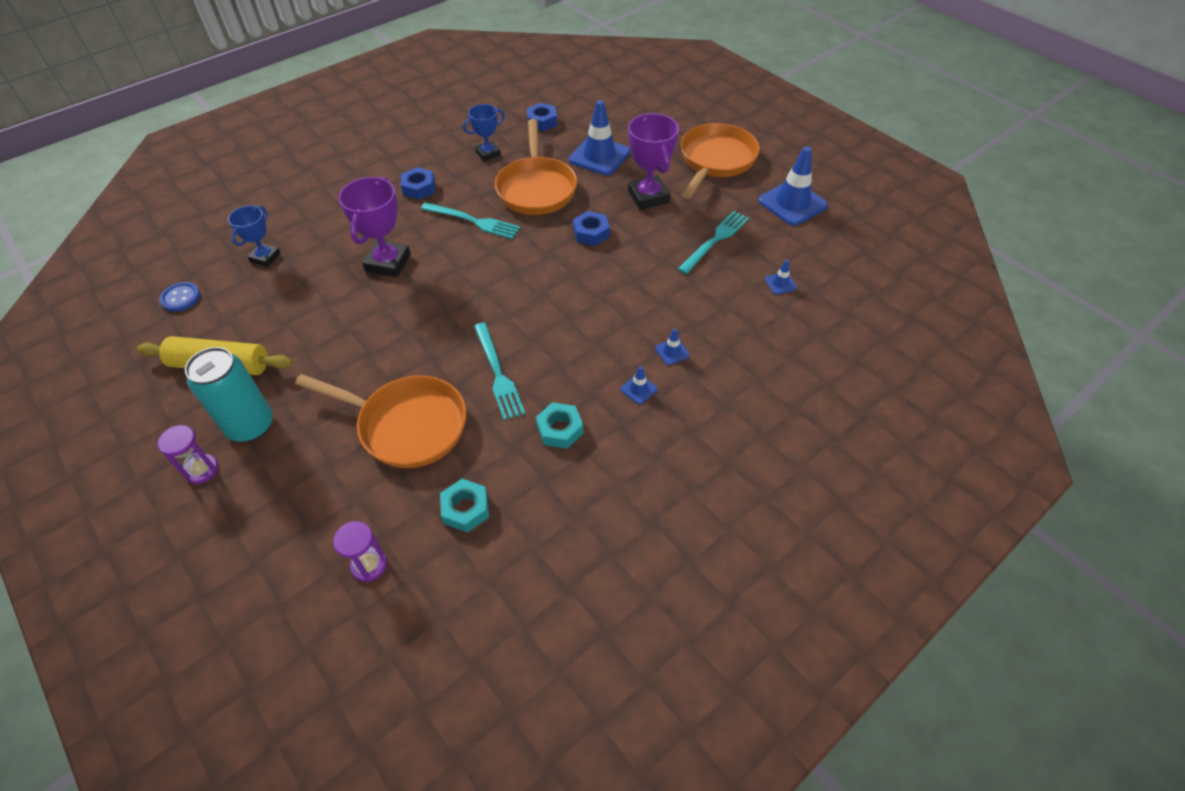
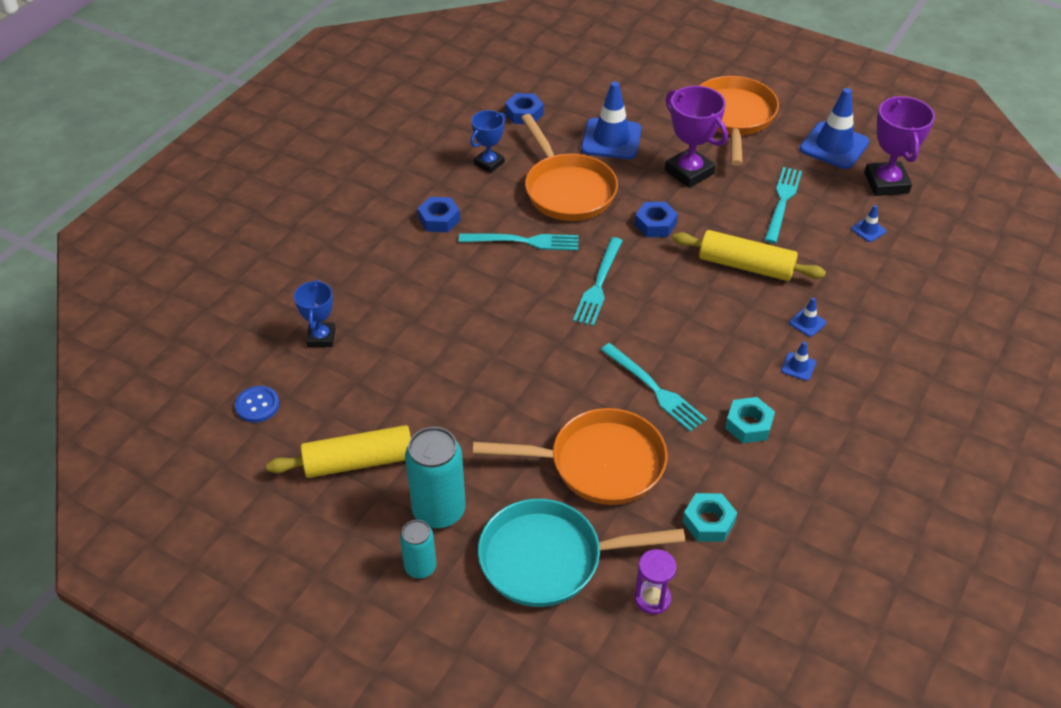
camera: 20 degrees left, 5 degrees down
purple hourglass [158,425,218,484] -> turquoise can [400,520,436,578]
purple trophy [338,177,411,277] -> purple trophy moved to [864,96,935,196]
none -> turquoise pan [478,499,686,607]
none -> turquoise fork [573,237,623,326]
none -> yellow rolling pin [673,230,826,281]

